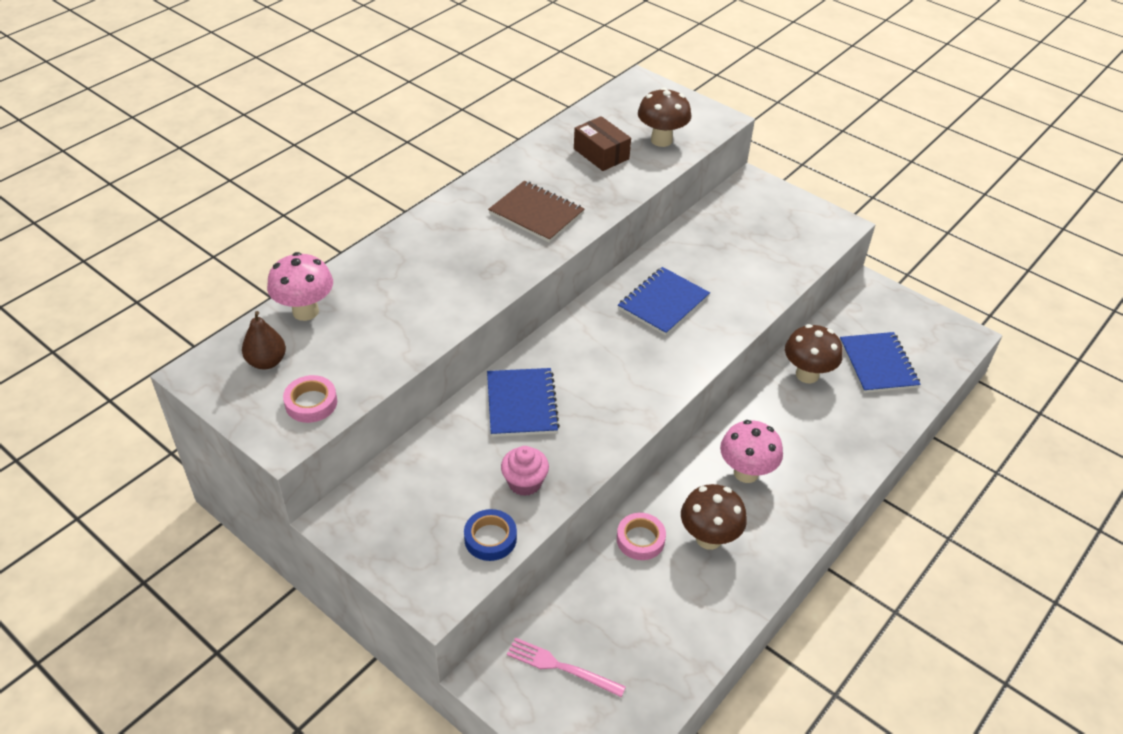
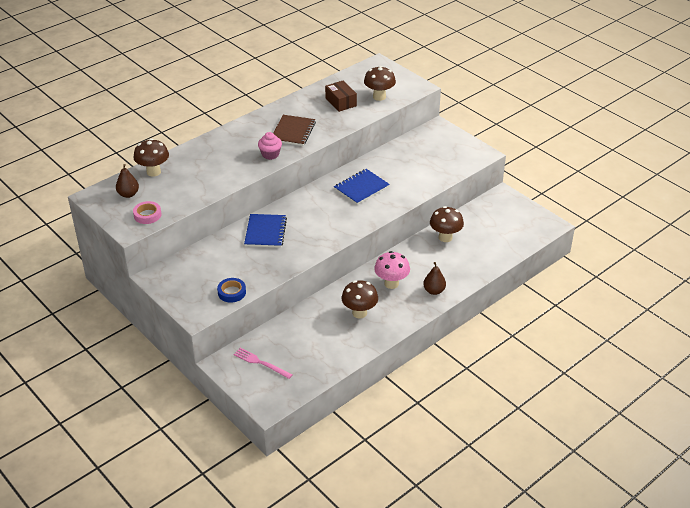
camera: 10 degrees right, 5 degrees down
pink mushroom [267,252,333,321] -> brown mushroom [134,139,169,177]
brown notebook [488,181,584,243] -> brown notebook turned 60 degrees clockwise [273,115,316,146]
pink cupcake [501,446,549,496] -> pink cupcake moved to [258,132,282,160]
pink tape [617,513,666,560] -> none
blue notebook [840,332,921,393] -> none
none -> brown pear [423,262,446,295]

